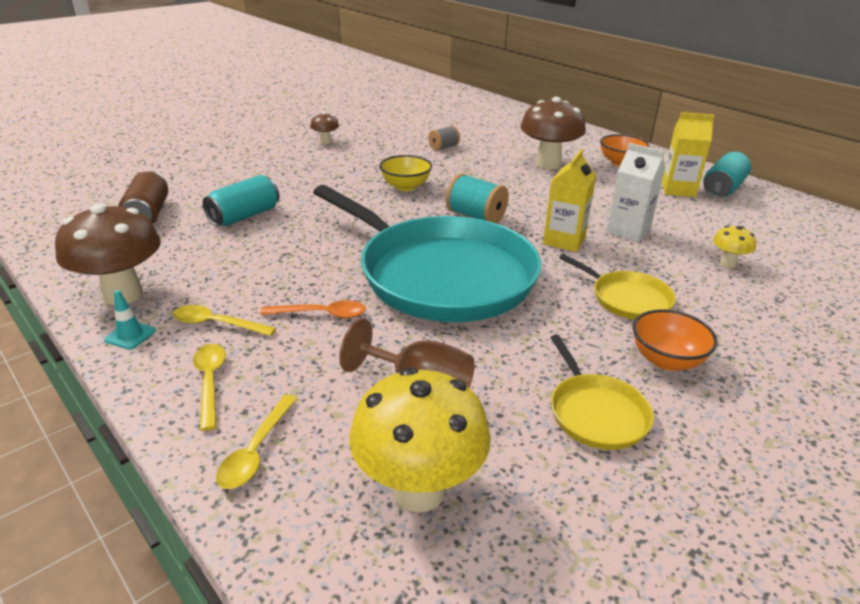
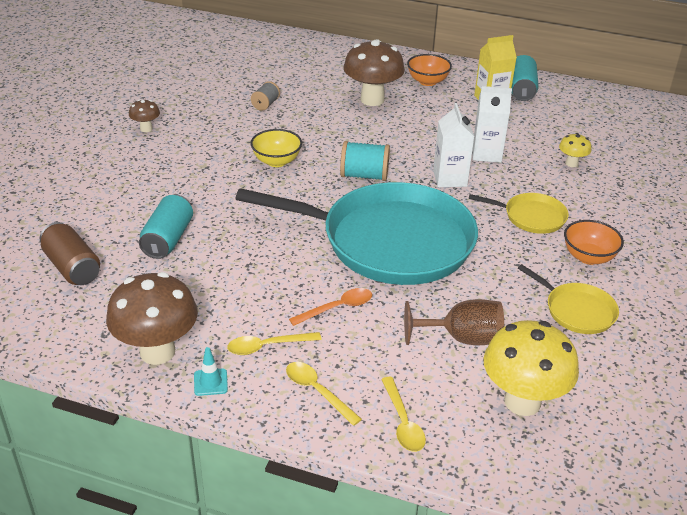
camera: 30 degrees left, 5 degrees up
yellow carton [543,149,596,252] -> white carton [433,103,474,187]

